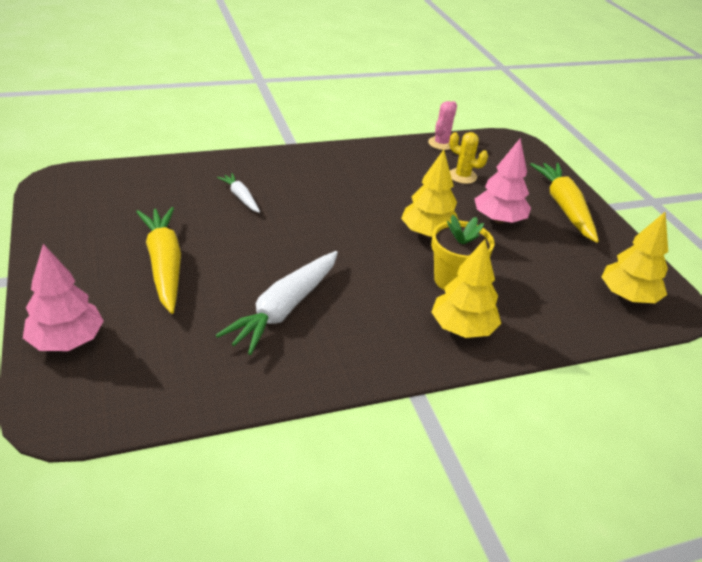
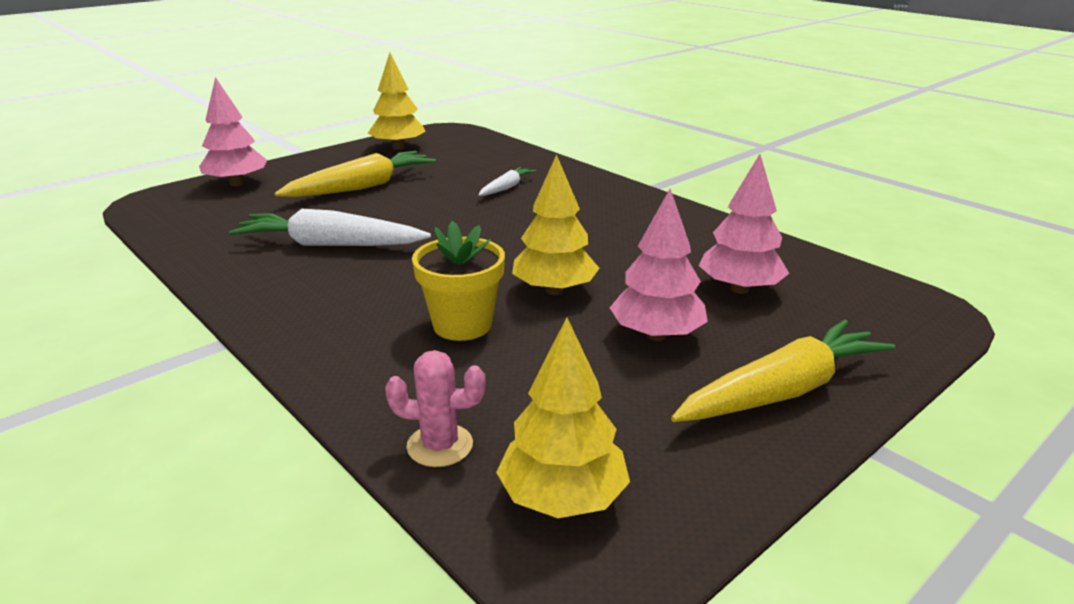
camera: 70 degrees right, 10 degrees down
pink cactus [428,101,457,150] -> pink cactus moved to [385,350,485,467]
yellow tree [431,239,501,338] -> yellow tree moved to [368,53,426,150]
yellow cactus [449,132,488,184] -> pink tree [699,154,789,294]

